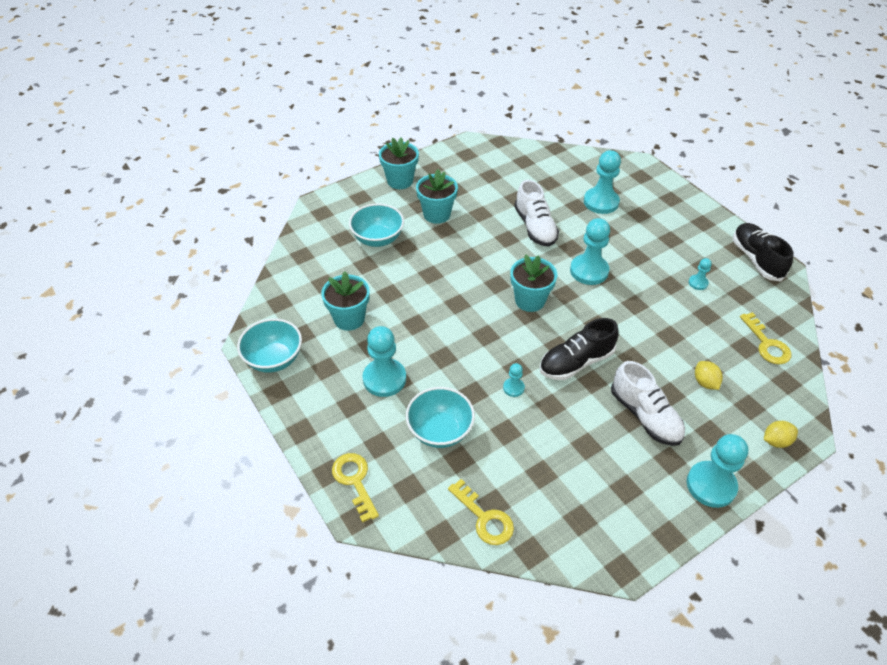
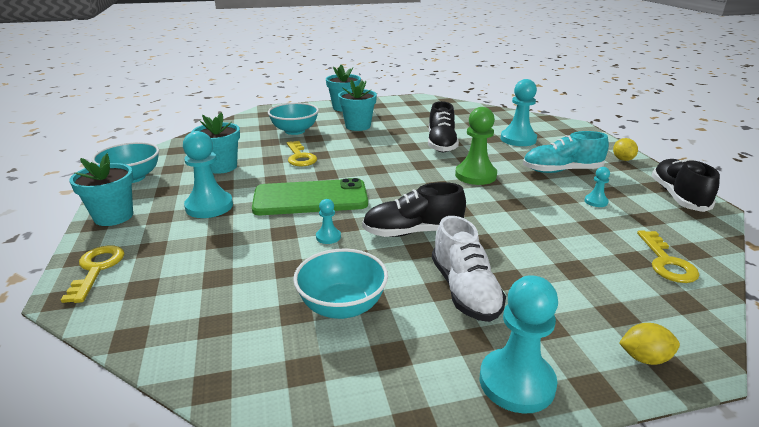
camera: 20 degrees right, 20 degrees down
turquoise bowl [406,387,475,448] -> turquoise bowl moved to [293,248,388,319]
yellow key [448,479,514,545] -> yellow key moved to [287,141,317,166]
turquoise flower pot [510,254,557,312] -> turquoise flower pot moved to [69,153,134,226]
white shoe [514,180,559,247] -> black shoe [428,101,459,152]
turquoise pawn [570,218,610,285] -> green pawn [455,107,497,185]
yellow lemon [695,361,723,390] -> yellow lemon moved to [613,138,638,161]
none -> green phone [252,178,368,215]
none -> turquoise shoe [523,131,609,173]

